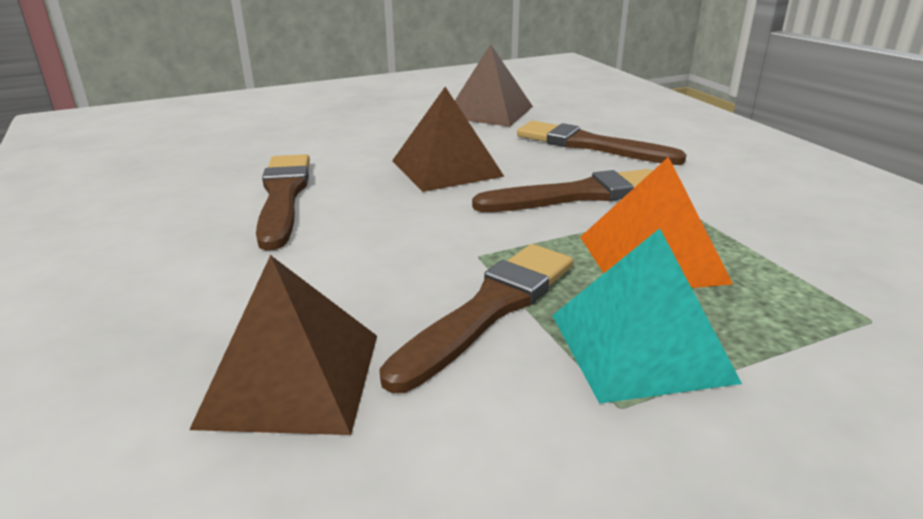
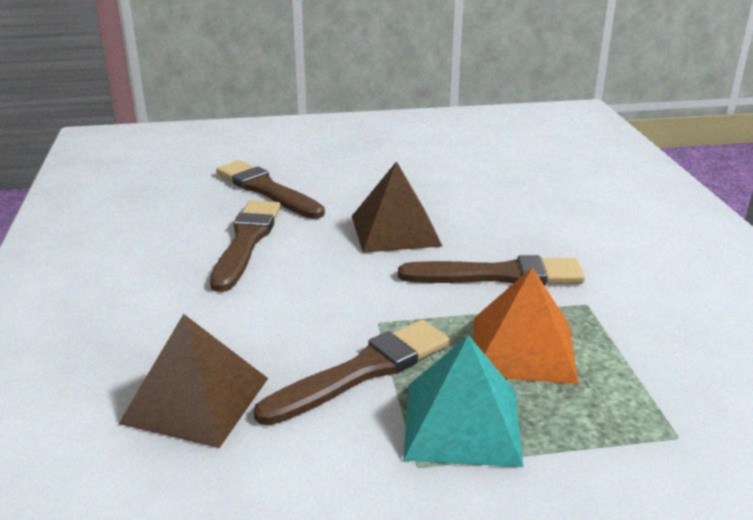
camera: 15 degrees right, 0 degrees up
brown pyramid [455,44,533,127] -> none
brown brush [517,121,686,165] -> brown brush moved to [216,160,325,219]

